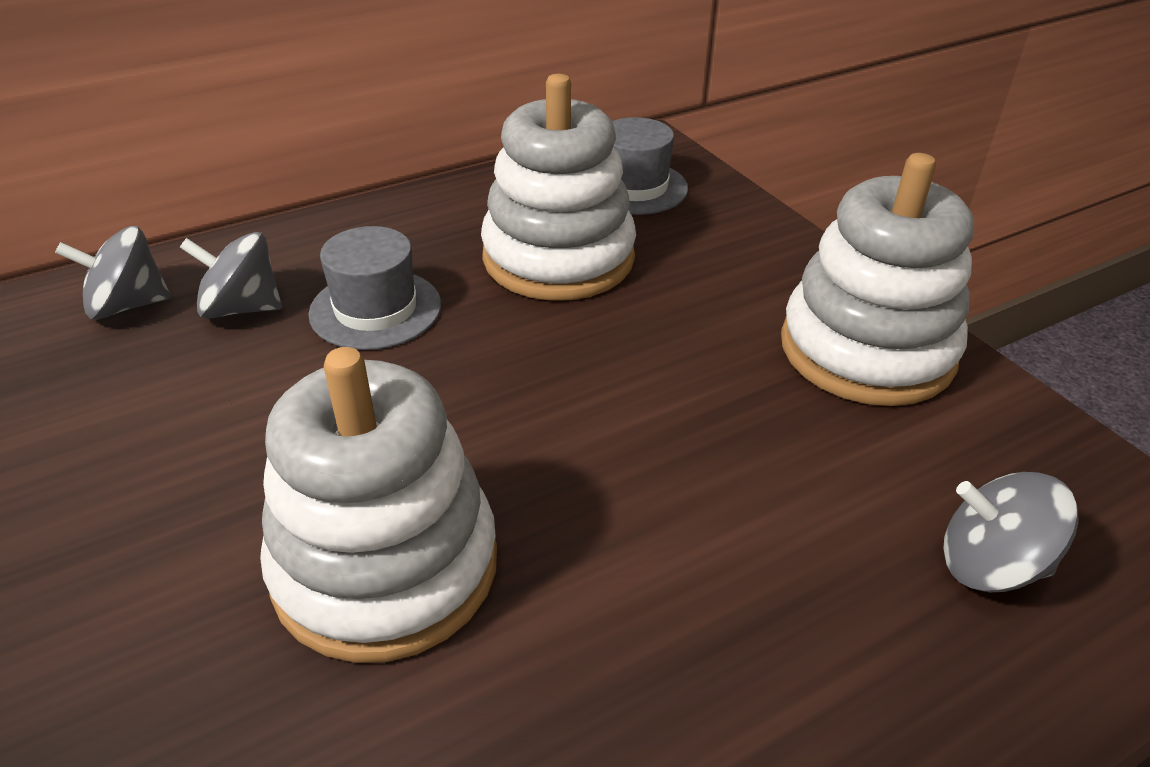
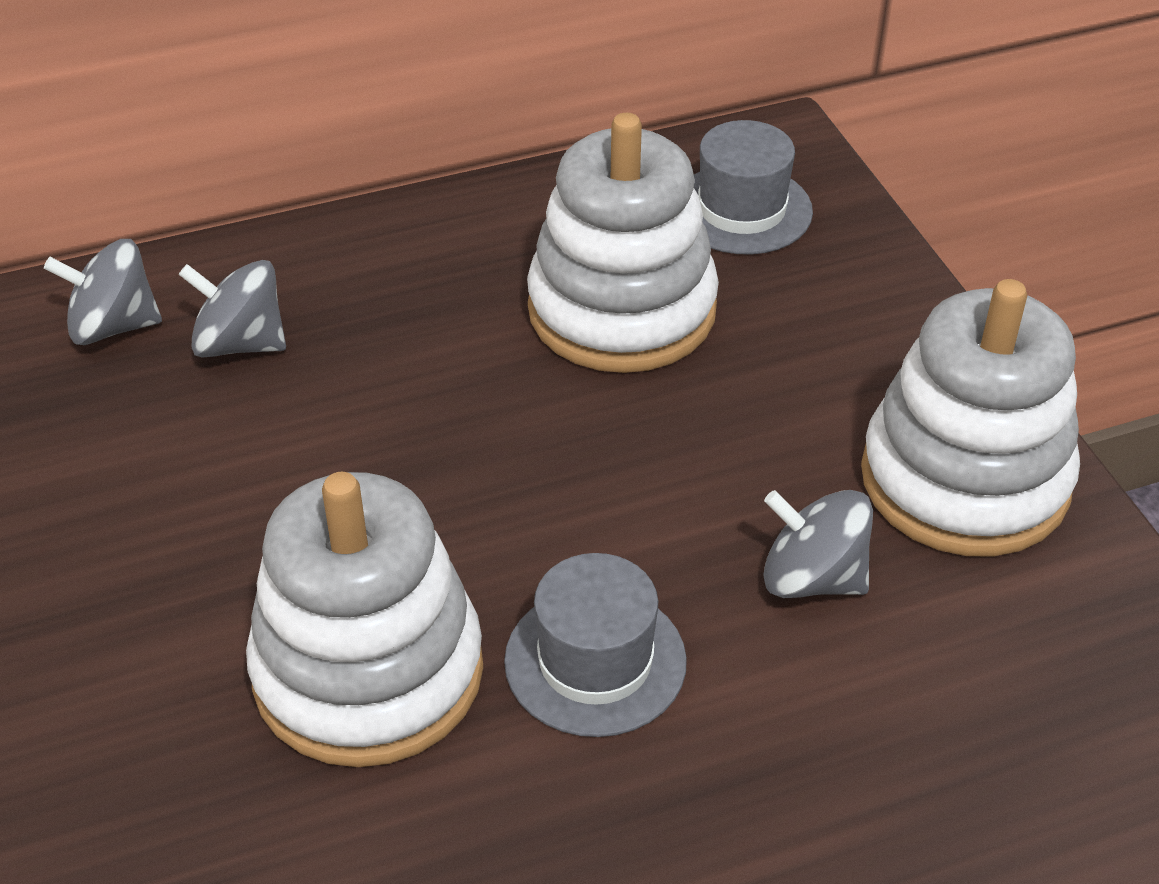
camera: 10 degrees right, 5 degrees up
grey hat [308,226,441,350] -> grey hat moved to [504,553,687,737]
grey spinning top [944,472,1079,592] -> grey spinning top moved to [763,490,873,598]

